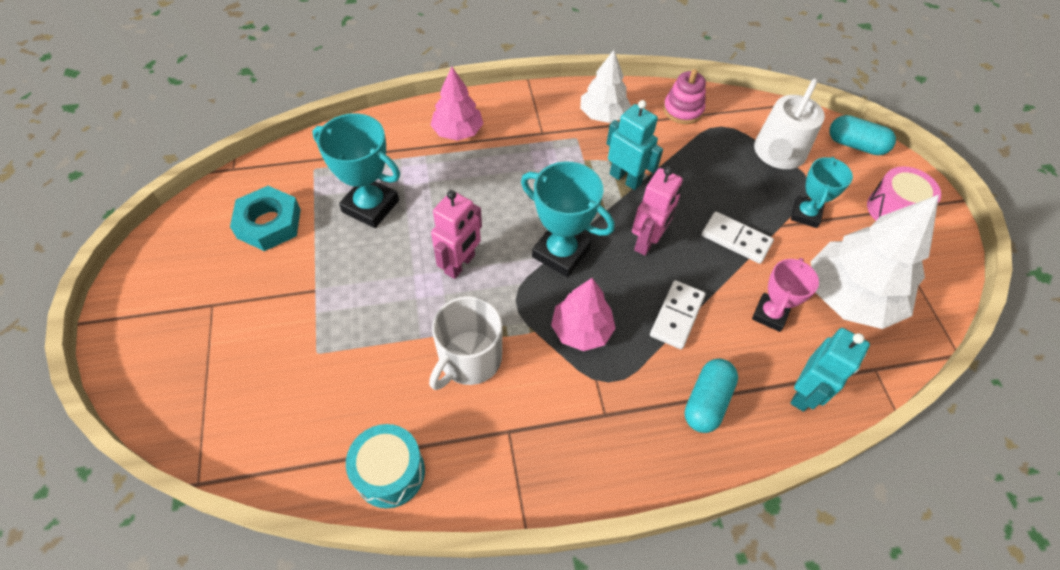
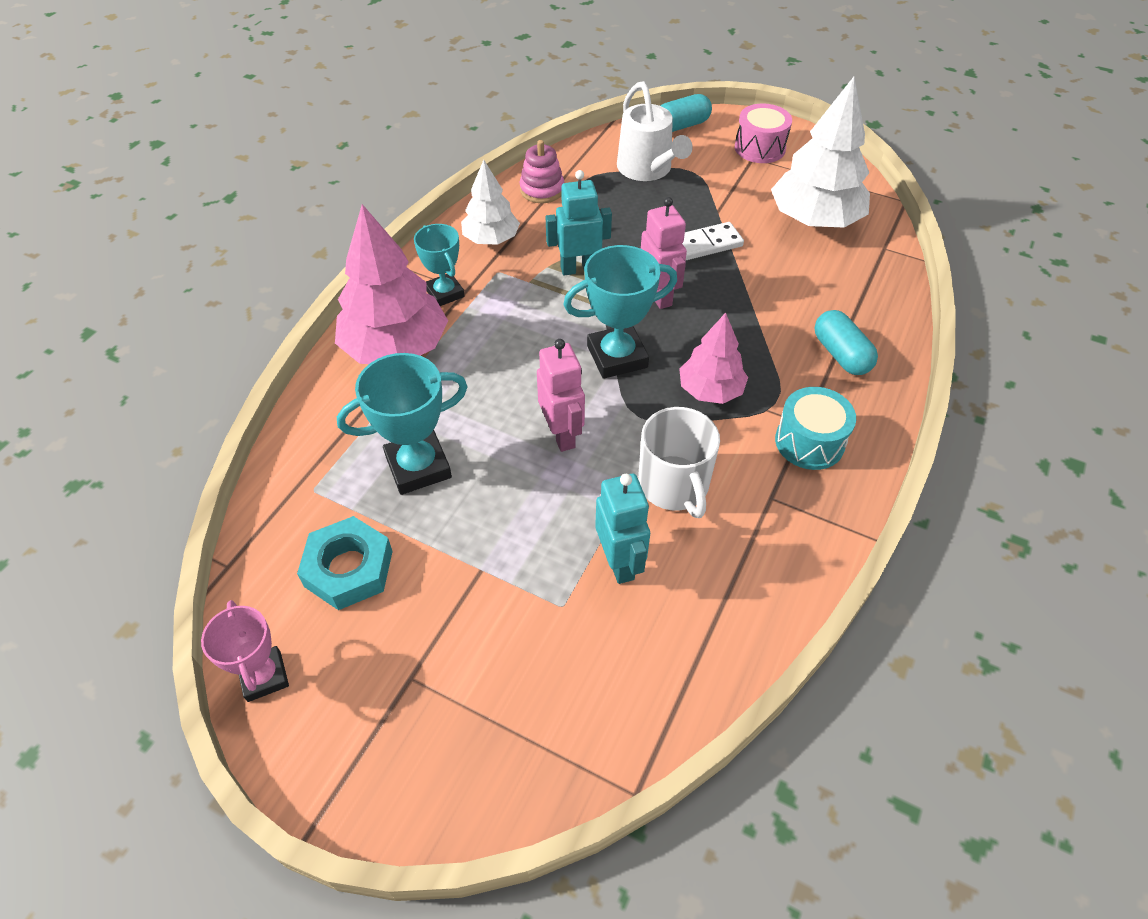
camera: 50 degrees left, 5 degrees down
turquoise drum [346,424,425,508] -> turquoise drum moved to [775,387,856,470]
pink tree [430,67,484,141] -> pink tree [335,204,448,364], size x1.69
white domino [650,280,706,349] -> none
pink trophy [752,258,819,332] -> pink trophy moved to [201,600,289,702]
turquoise robot [790,328,870,412] -> turquoise robot moved to [595,474,650,584]
turquoise trophy [791,157,853,228] -> turquoise trophy moved to [414,224,465,306]

